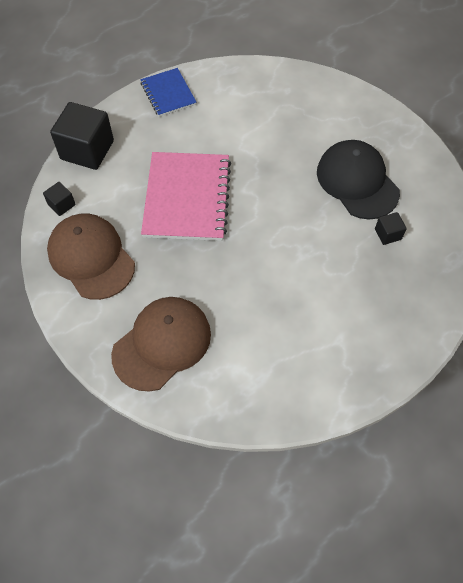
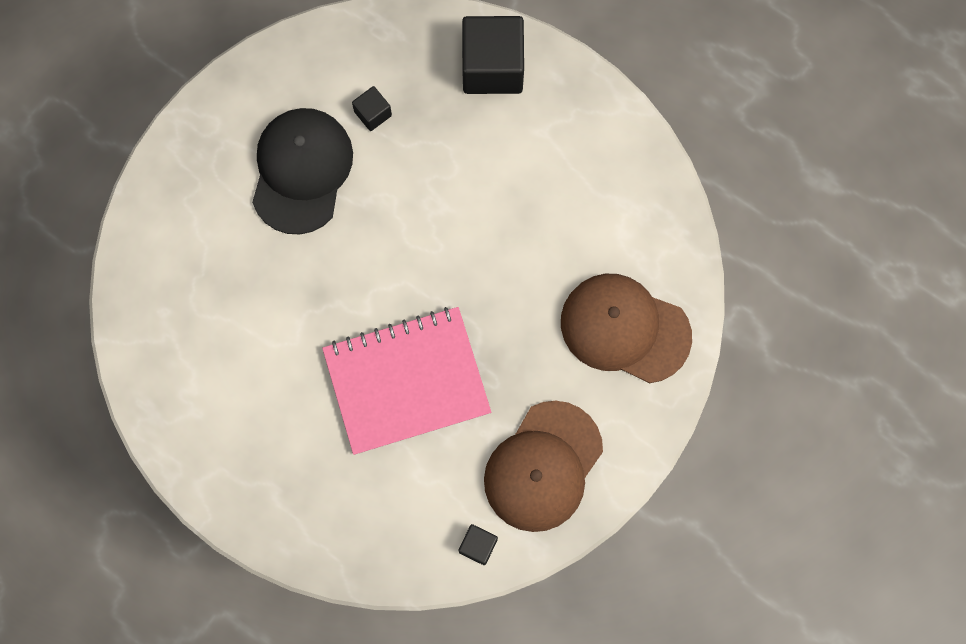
camera: 110 degrees left, 15 degrees up
black cube [50,102,114,170] -> black cube moved to [462,16,524,94]
blue notebook [140,68,197,117] -> none
black cap [317,140,400,219] -> black cap turned 150 degrees clockwise [252,108,353,234]

